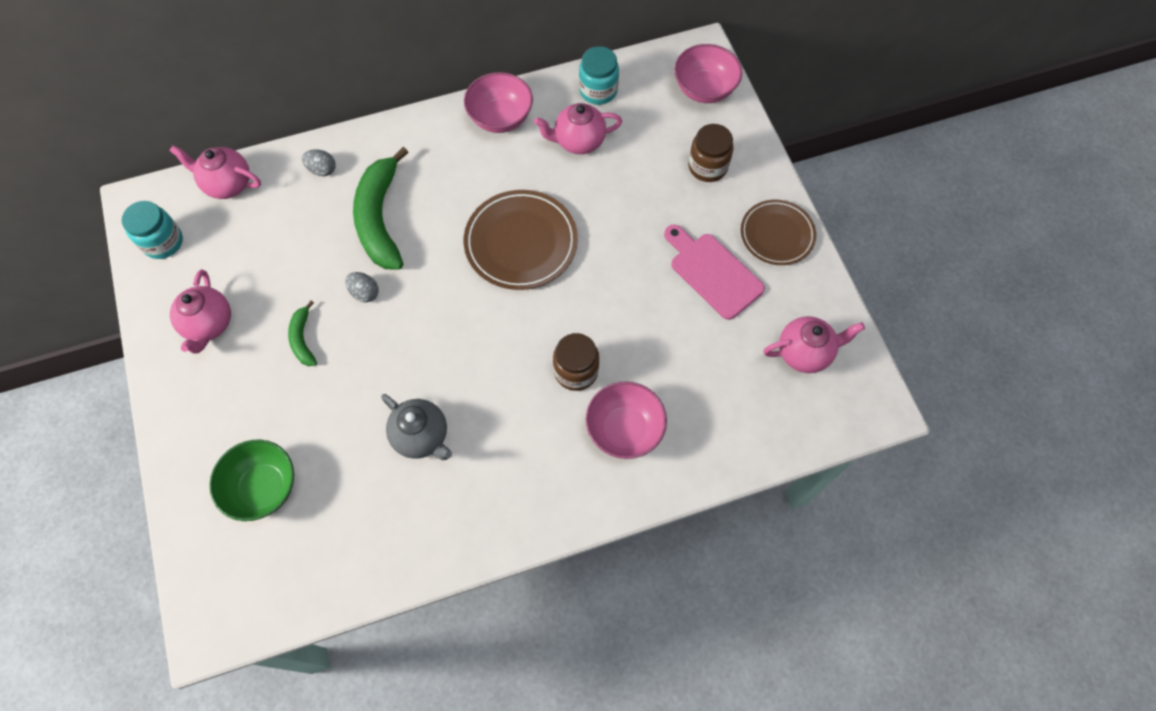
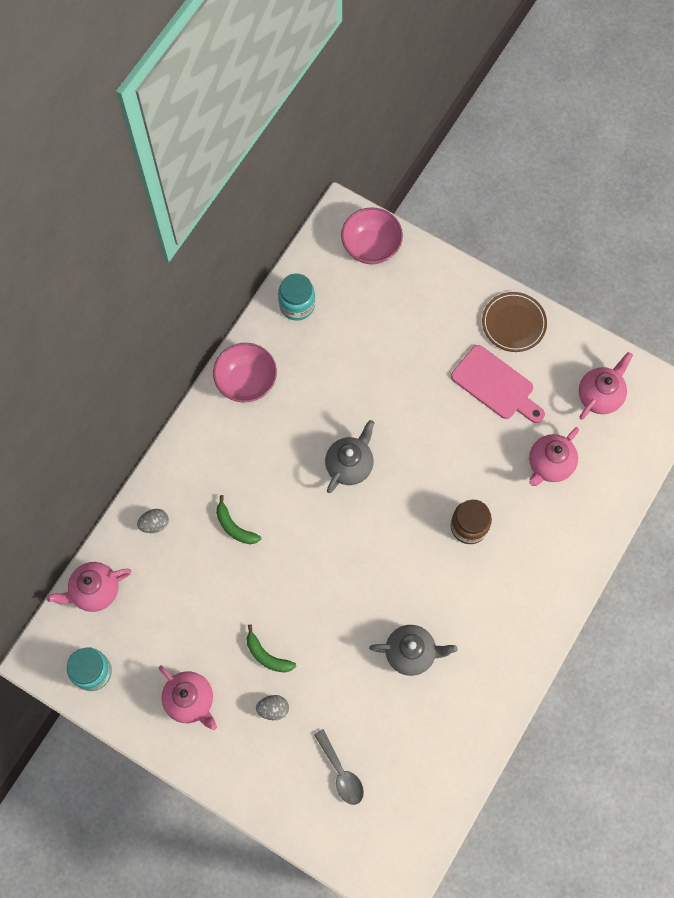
camera: 40 degrees left, 5 degrees up
green bowl [210,440,294,521] -> grey spoon [314,729,364,805]
grey egg [345,272,379,303] -> grey egg moved to [256,695,289,720]
green banana [353,147,409,269] -> green banana [216,495,261,544], size x0.48
brown plate [464,190,578,290] -> grey teapot [325,420,375,493]
pink teapot [534,103,622,154] -> pink teapot moved to [529,427,579,486]
pink bowl [586,381,667,459] -> none
pink cutting board [664,225,765,320] -> pink cutting board turned 150 degrees counterclockwise [451,345,545,423]
brown jar [688,124,733,182] -> none

